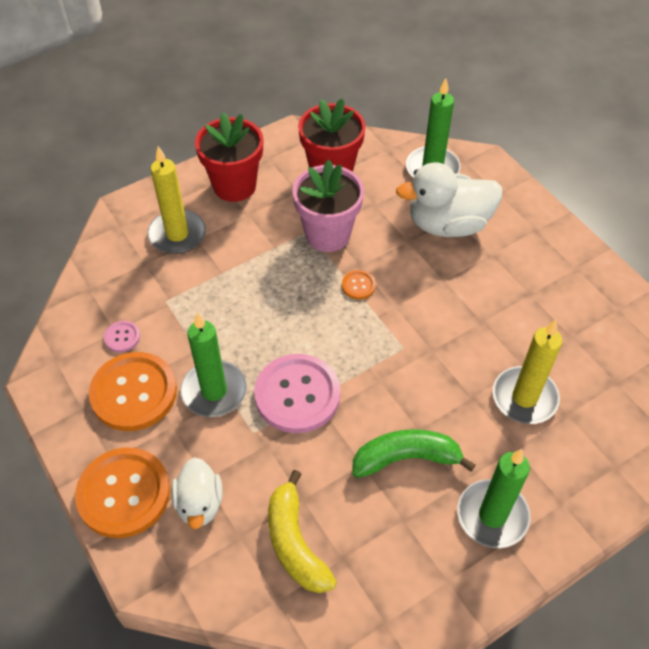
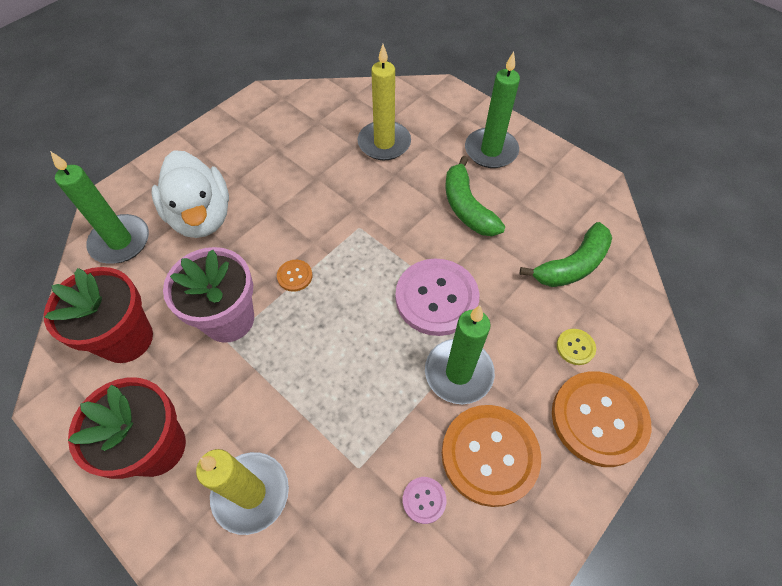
camera: 105 degrees left, 5 degrees up
white duck [171,457,223,529] -> yellow button [557,329,596,365]
yellow banana [268,470,337,593] -> green banana [520,222,612,287]

